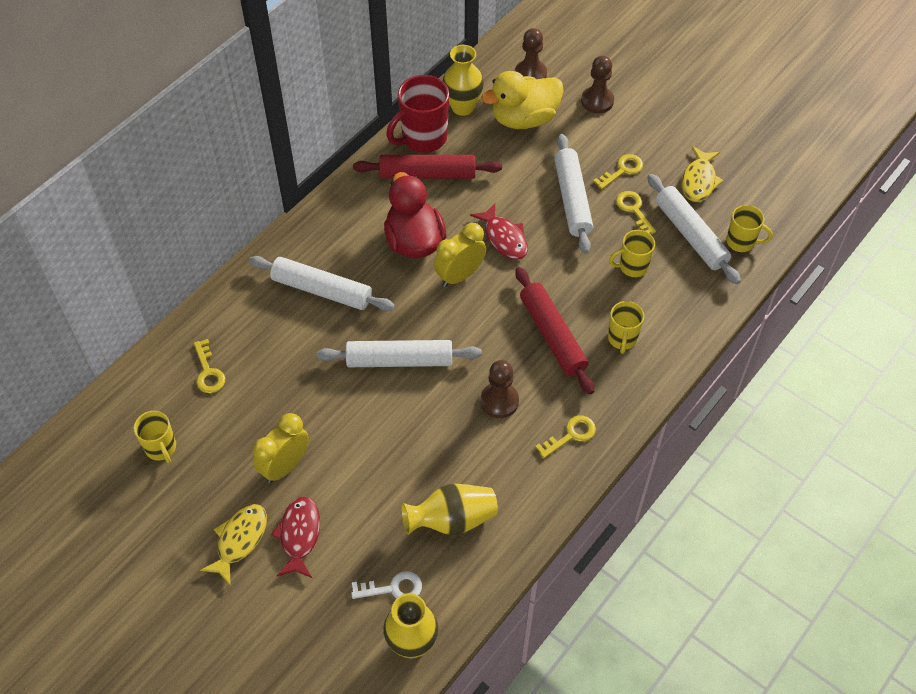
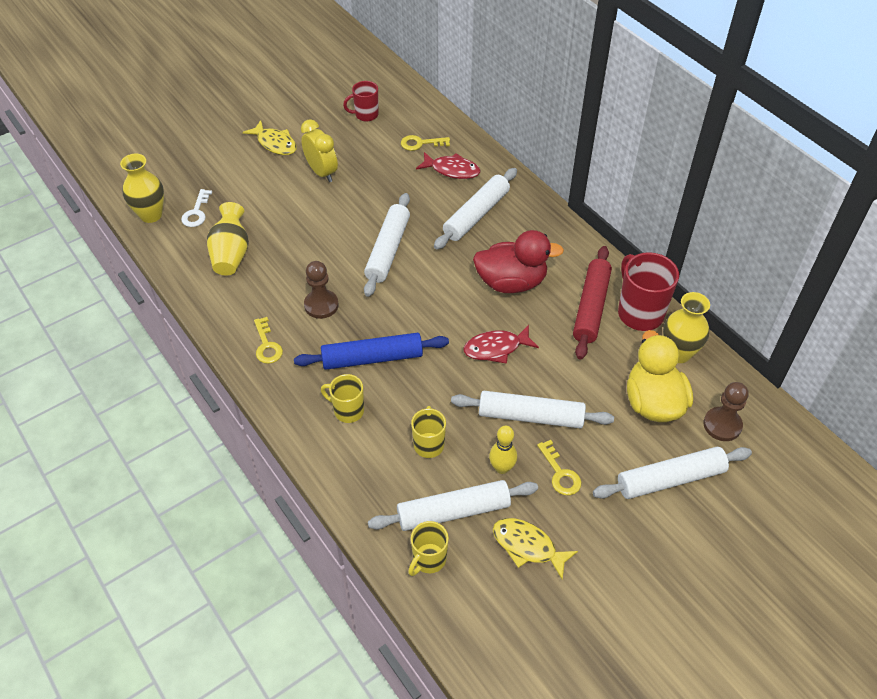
camera: 105 degrees right, 5 degrees down
yellow mug [134,411,176,463] -> red mug [343,81,379,122]
red fish [271,496,320,578] -> red fish moved to [416,152,480,179]
yellow clock [434,223,486,287] -> none
red rolling pin [515,267,594,394] -> blue rolling pin [294,333,449,370]
brown pawn [581,56,614,113] -> white rolling pin [593,447,752,499]
yellow key [616,191,656,234] -> yellow bowling pin [489,426,517,474]

